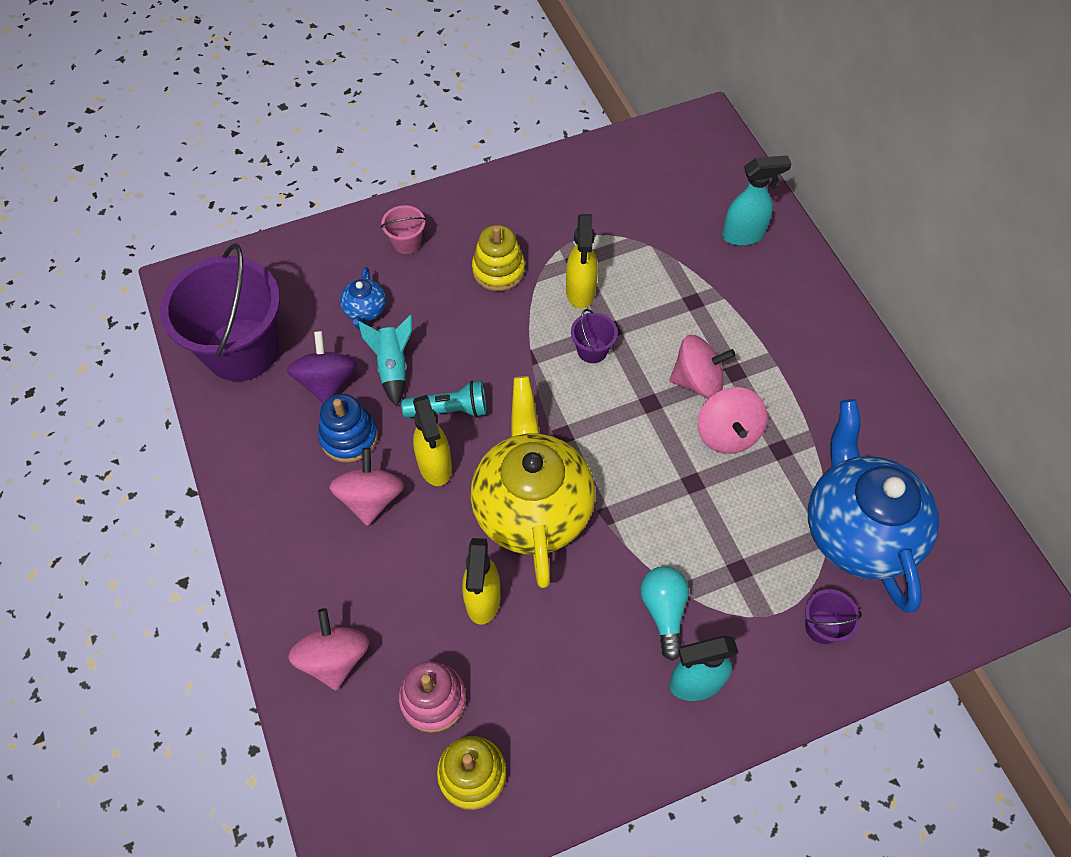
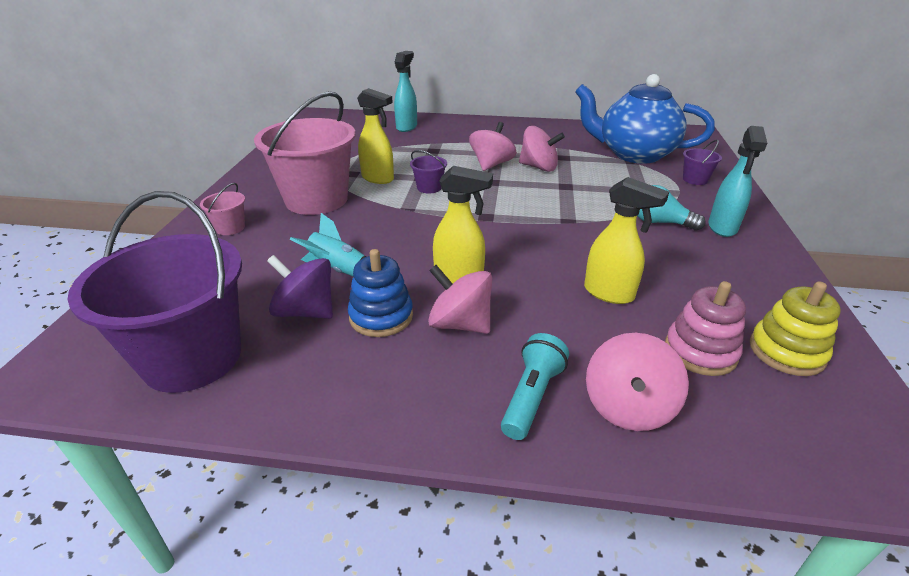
camera: 60 degrees left, 25 degrees down
pink spinning top [288,608,369,690] -> pink spinning top turned 90 degrees counterclockwise [586,333,689,431]
blue teapot [340,267,386,329] -> none
turquoise flashlight [401,381,487,418] -> turquoise flashlight moved to [501,333,569,440]
yellow teapot [471,376,595,588] -> none
yellow stacking toy [472,225,525,291] -> pink bucket [254,91,356,215]

